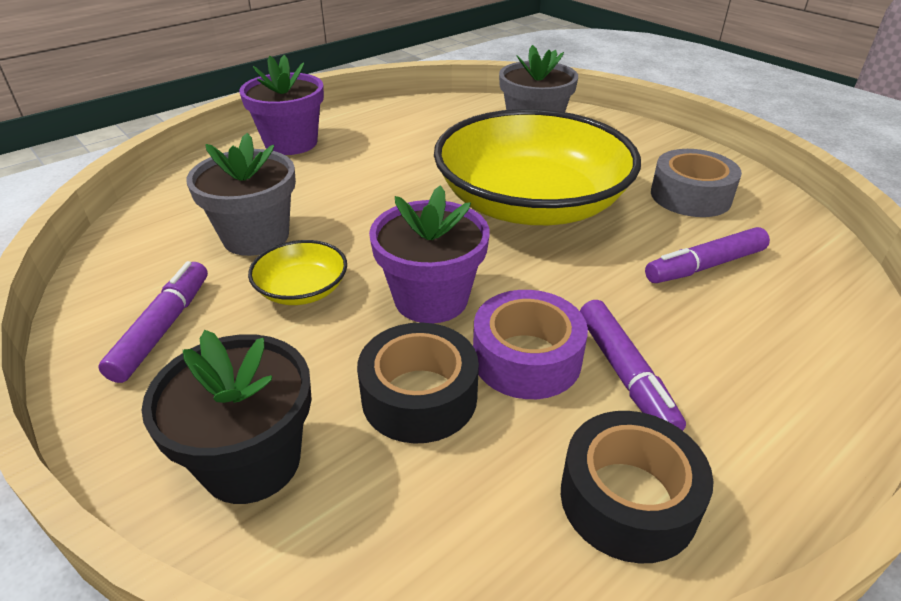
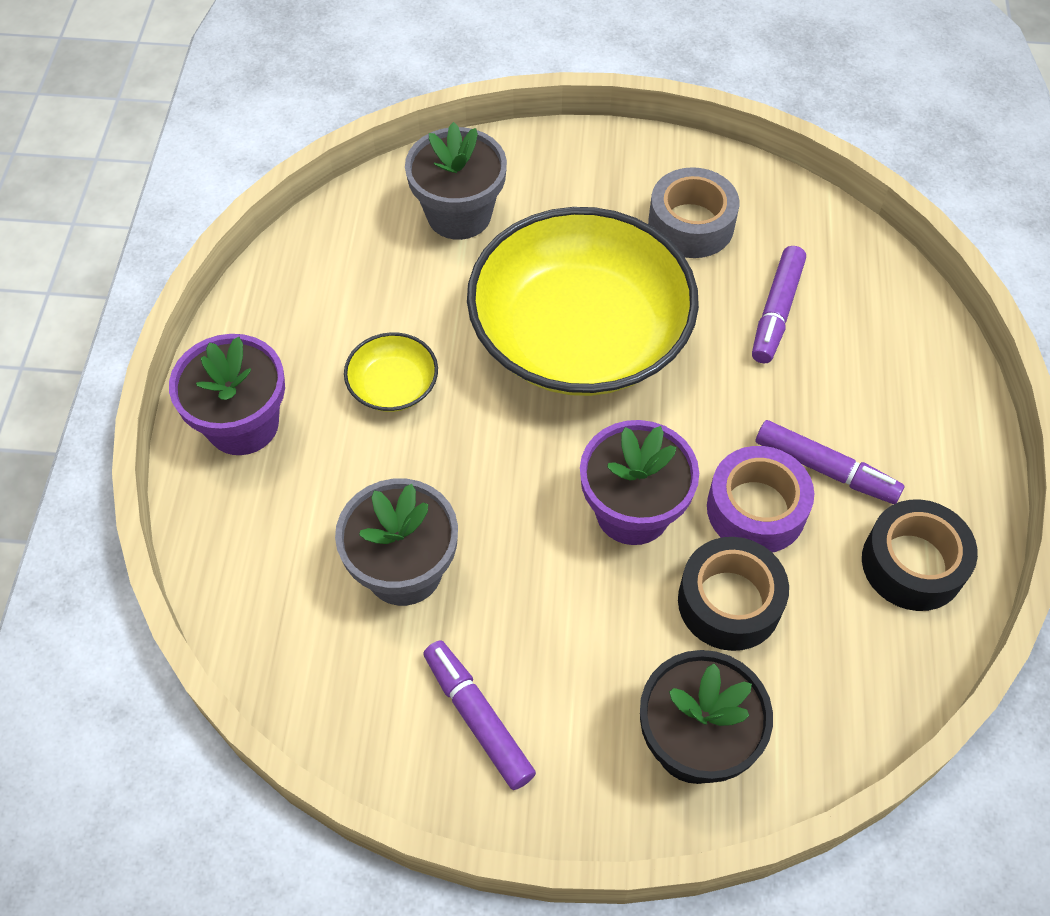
camera: 45 degrees left, 20 degrees up
yellow bowl [248,240,347,305] -> yellow bowl moved to [344,332,438,412]

